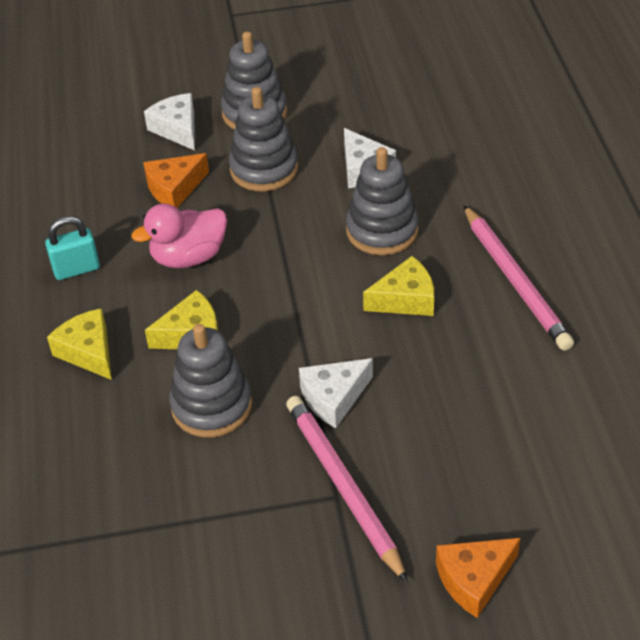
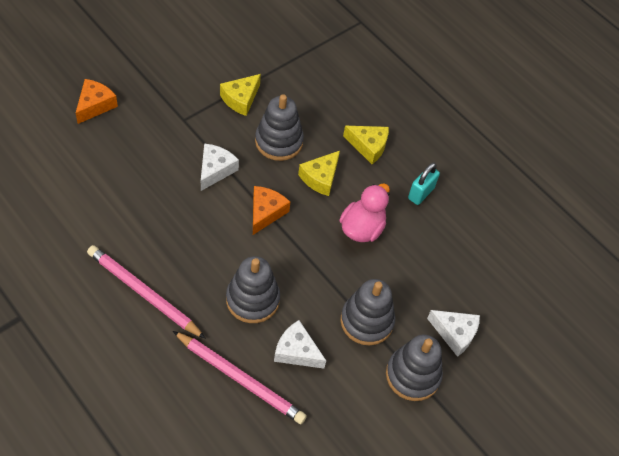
camera: 140 degrees right, 10 degrees up
orange cheese [143,153,209,208] -> orange cheese moved to [253,186,290,235]
pink pencil [286,396,408,583] -> pink pencil moved to [173,331,307,424]
yellow cheese [363,256,434,316] -> yellow cheese moved to [220,74,261,116]

